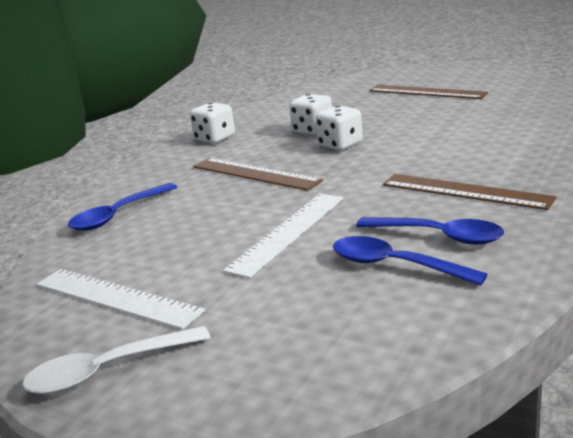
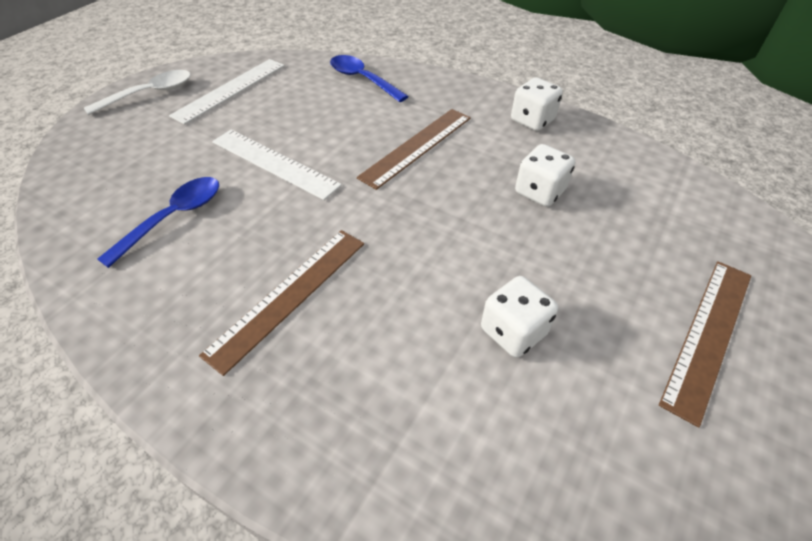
camera: 90 degrees right, 25 degrees up
white spoon [22,326,211,395] -> white spoon turned 75 degrees clockwise [84,70,191,115]
white dice [315,105,363,150] -> white dice moved to [481,276,558,358]
blue spoon [356,217,504,245] -> none

